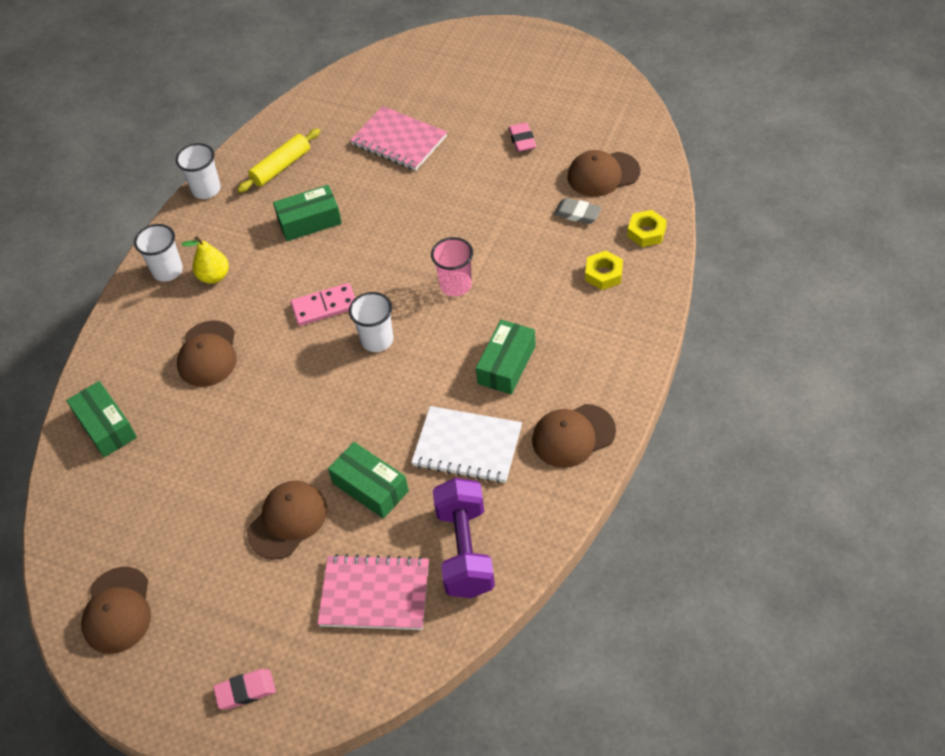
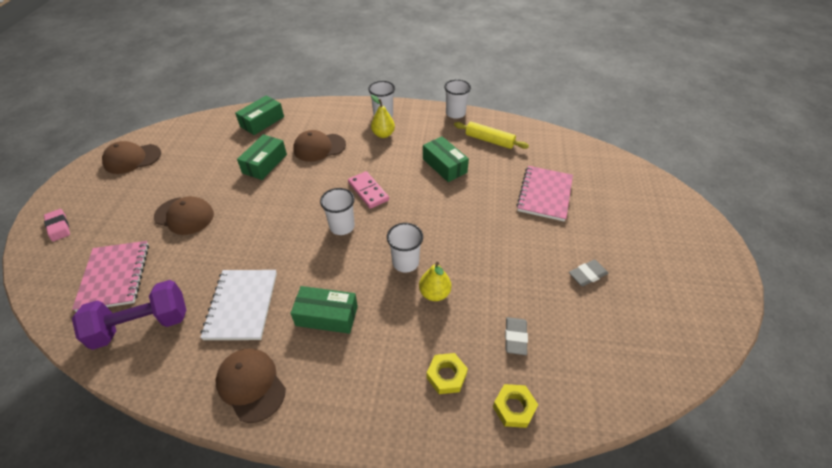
camera: 70 degrees right, 5 degrees down
green box [328,442,409,519] -> green box moved to [237,134,287,180]
pink cup [431,237,473,296] -> white cup [387,223,423,272]
pink eraser [508,123,537,152] -> grey eraser [569,260,609,286]
brown cap [567,150,640,197] -> none
none -> yellow pear [419,262,451,301]

